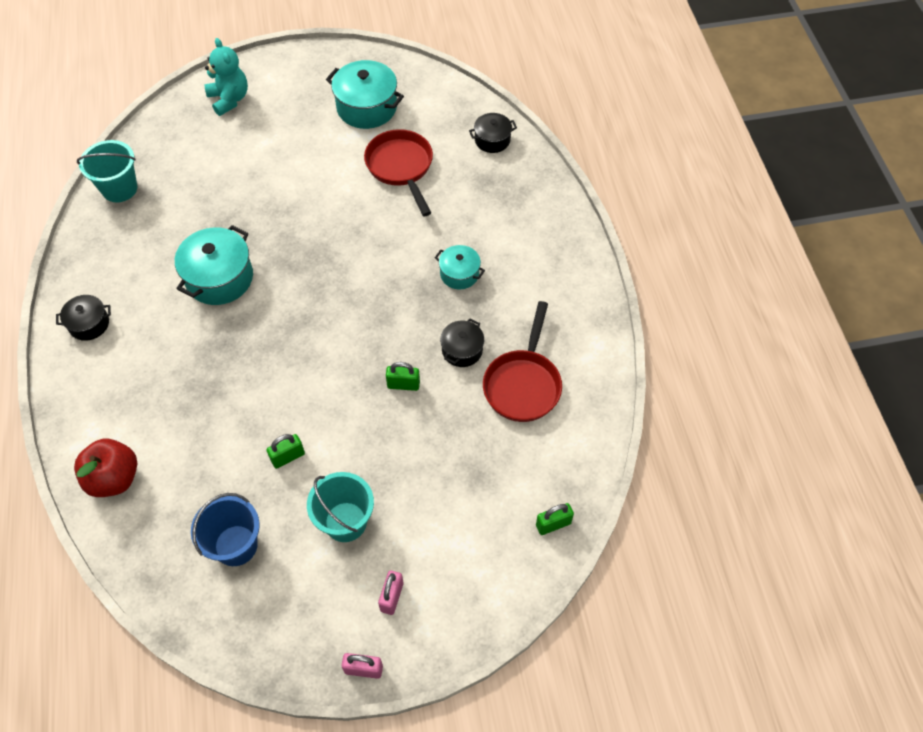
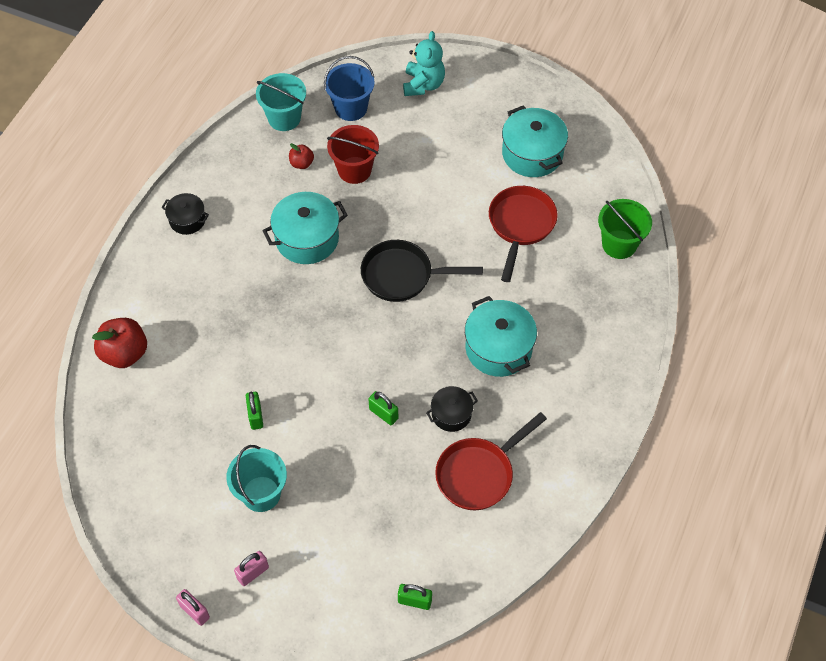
camera: 35 degrees right, 0 degrees up
blue bucket [191,493,260,566] -> blue bucket moved to [324,56,374,121]
green padlock [267,434,305,469] -> green padlock turned 75 degrees clockwise [246,392,263,430]
turquoise pot [435,245,485,289] -> turquoise pot [465,296,537,377], size x1.73
black pot [469,113,517,153] -> green bucket [598,199,652,259]
none -> red apple [289,143,314,169]
none -> red bucket [327,125,379,184]
none -> black pan [361,240,483,302]

